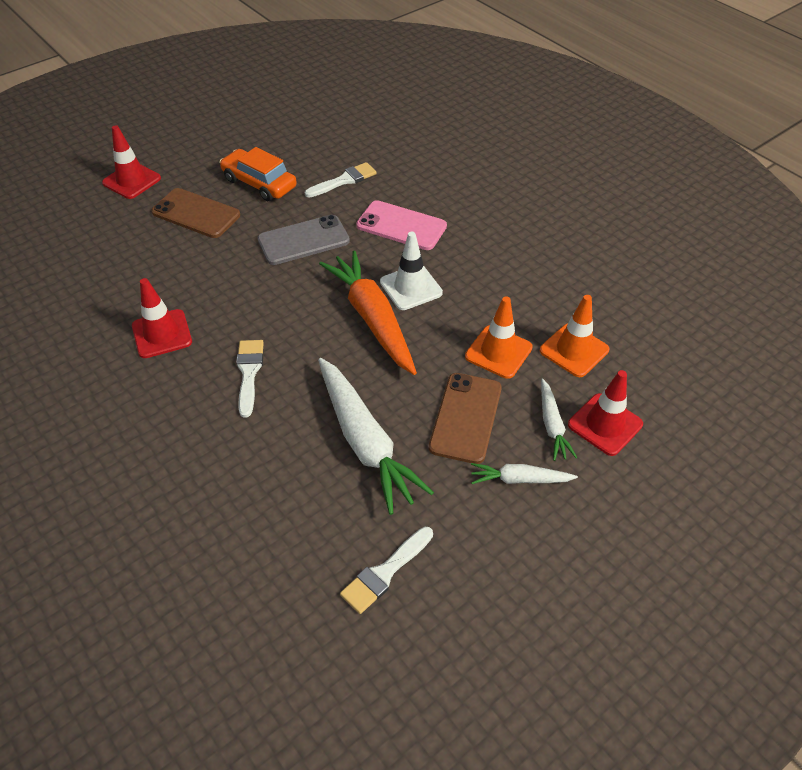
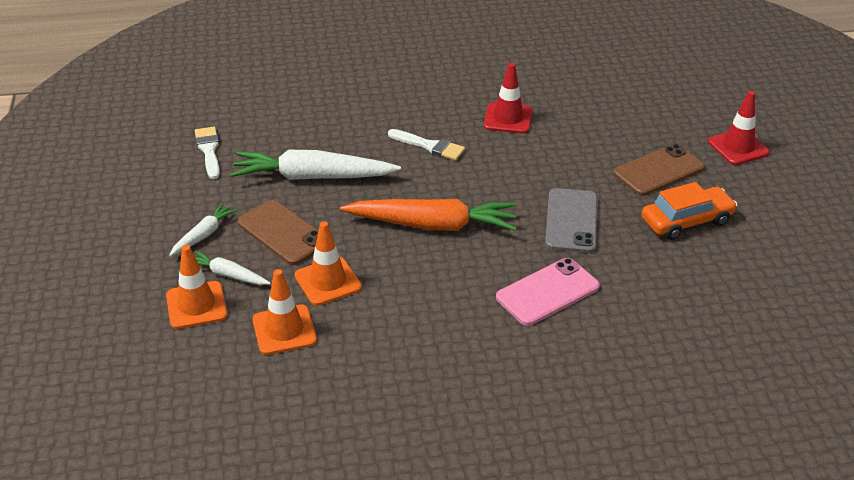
camera: 120 degrees right, 10 degrees down
white brush [305,162,377,198] -> none
white traffic cone [380,231,443,310] -> none
red traffic cone [568,370,643,456] -> orange traffic cone [166,245,227,329]

